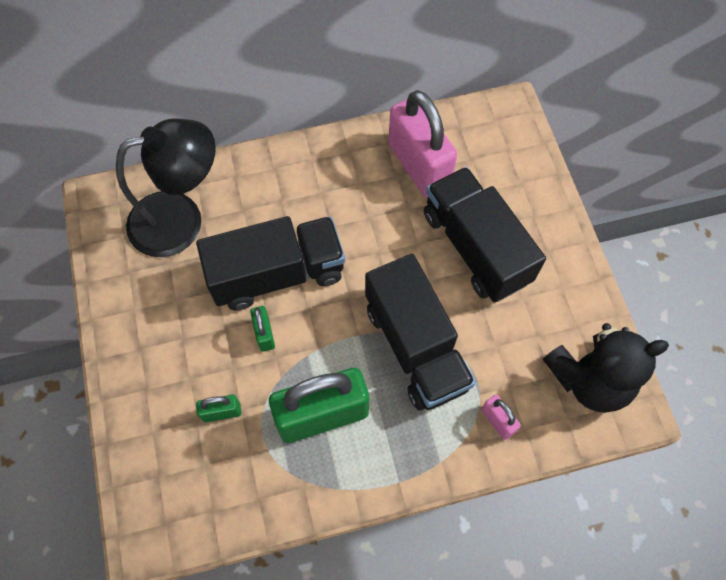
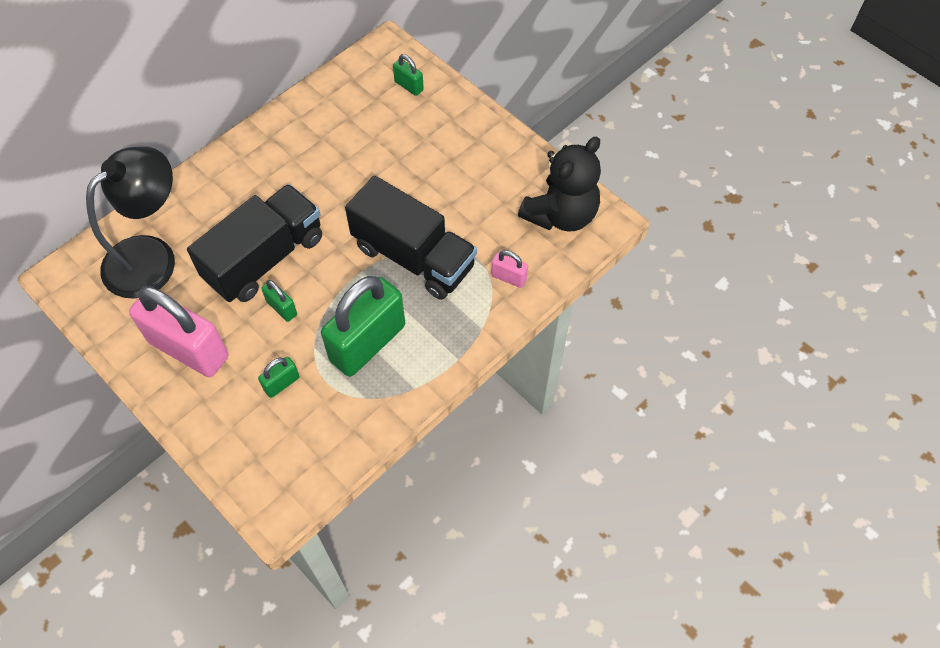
camera: 30 degrees left, 5 degrees down
pink padlock [388,90,457,198] -> pink padlock moved to [129,286,228,377]
black truck [424,167,546,302] -> none
none -> green padlock [393,54,424,96]

